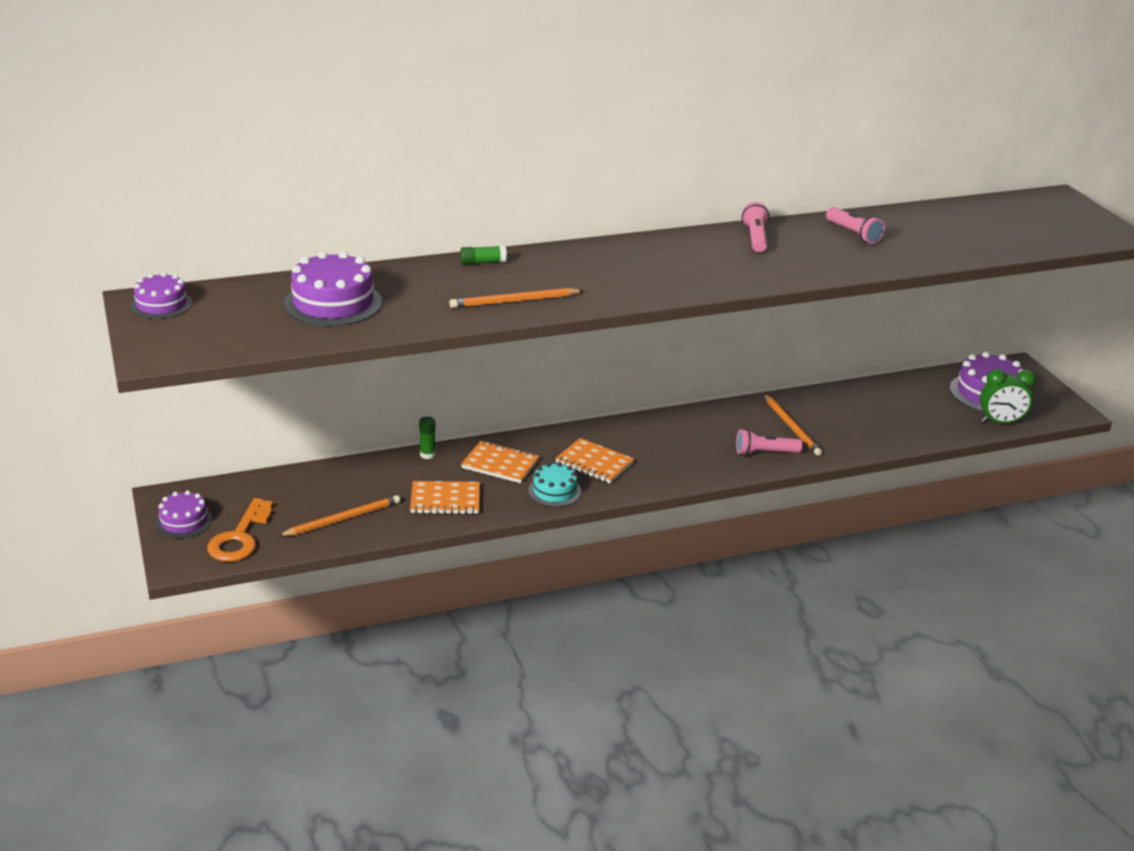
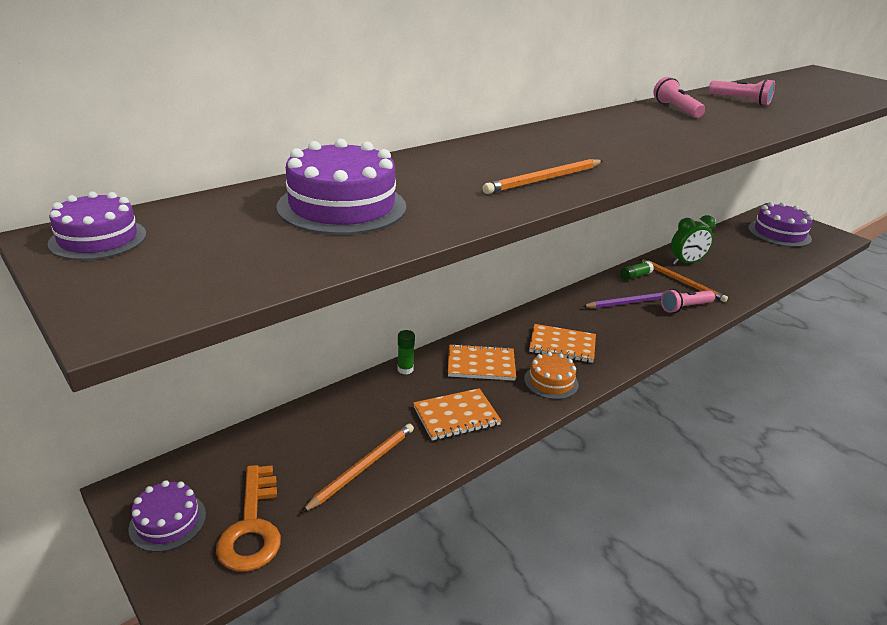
camera: 20 degrees left, 0 degrees up
green glue stick [460,246,507,265] -> green glue stick moved to [621,261,654,280]
turquoise cake [528,462,581,507] -> orange cake [524,352,579,399]
green clock [980,369,1036,424] -> green clock moved to [671,215,716,265]
none -> purple pencil [582,292,663,308]

